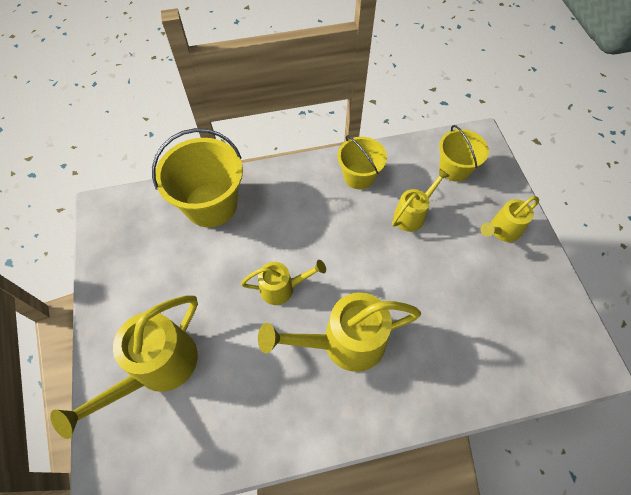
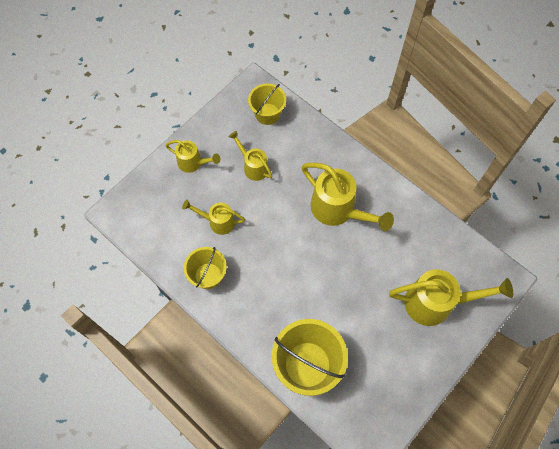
camera: 125 degrees left, 5 degrees up
yellow watering can [241,260,326,305] -> yellow watering can moved to [228,131,272,181]
yellow bucket [439,125,489,182] -> yellow bucket moved to [248,84,286,125]

